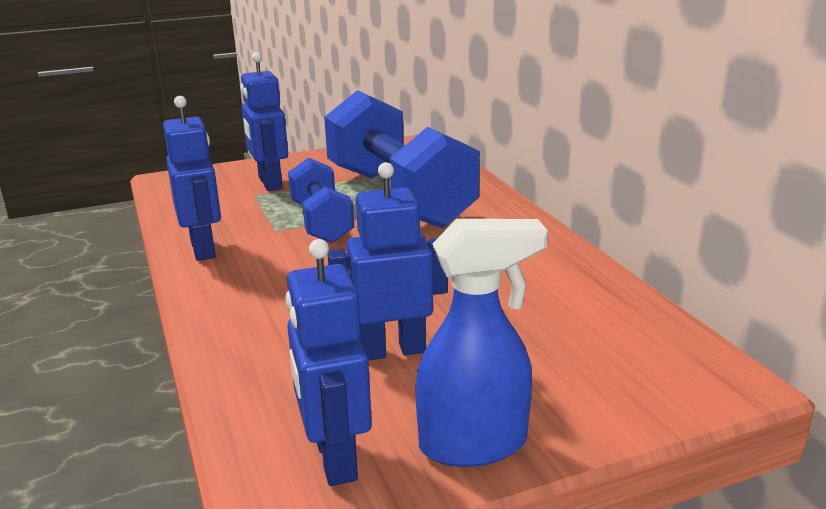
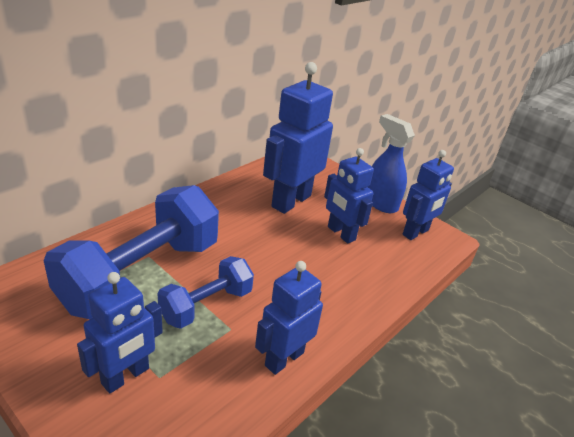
camera: 120 degrees left, 10 degrees up
none -> blue robot [263,62,333,214]

